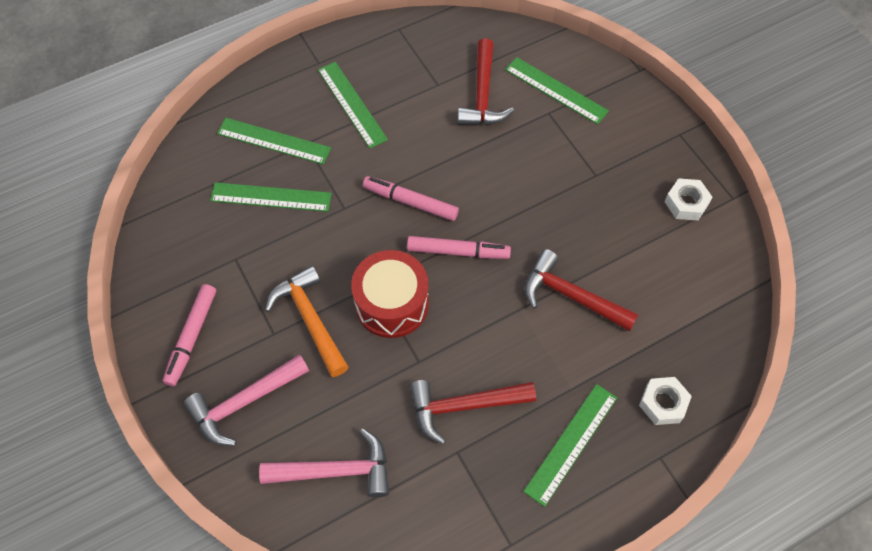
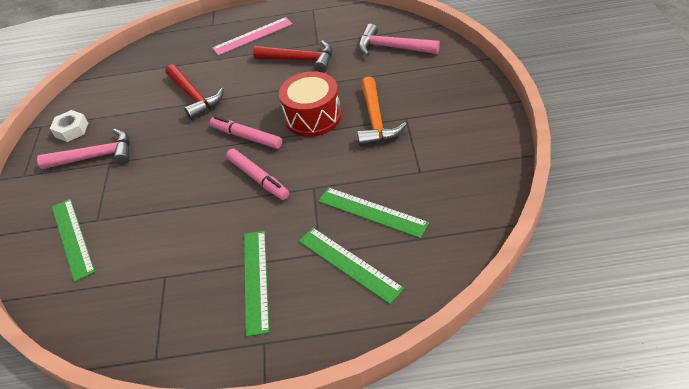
camera: 150 degrees left, 15 degrees down
pink marker [163,284,216,386] -> none
pink hammer [184,354,309,446] -> pink hammer moved to [37,129,130,169]
red hammer [457,38,514,125] -> none
green ruler [523,384,617,507] -> pink ruler [212,17,293,55]
white nut [639,377,692,425] -> none

